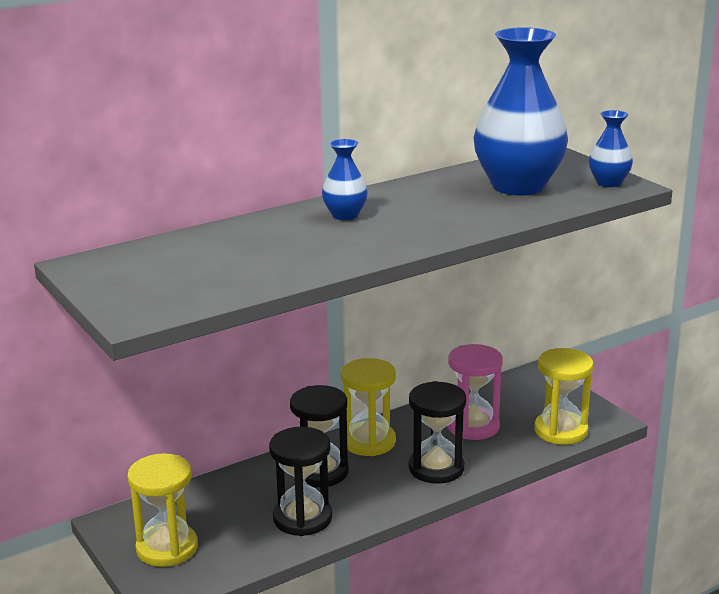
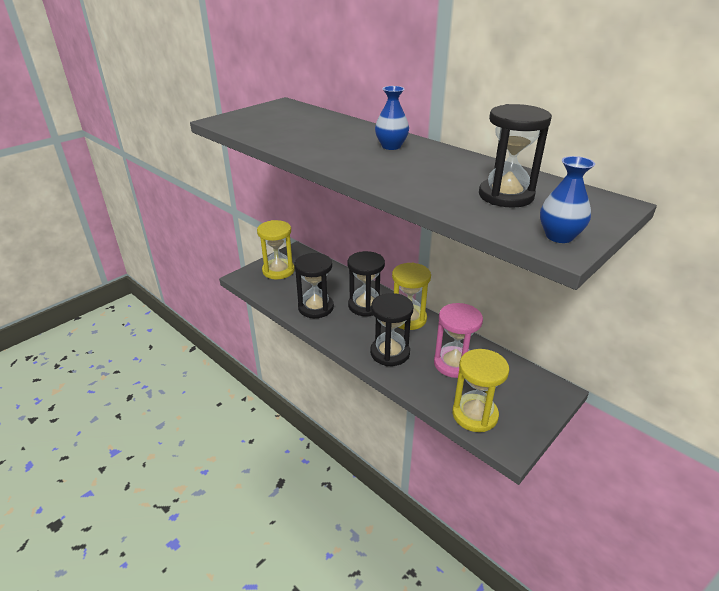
camera: 75 degrees right, 10 degrees up
blue vase [473,27,568,196] -> black hourglass [479,104,552,208]

